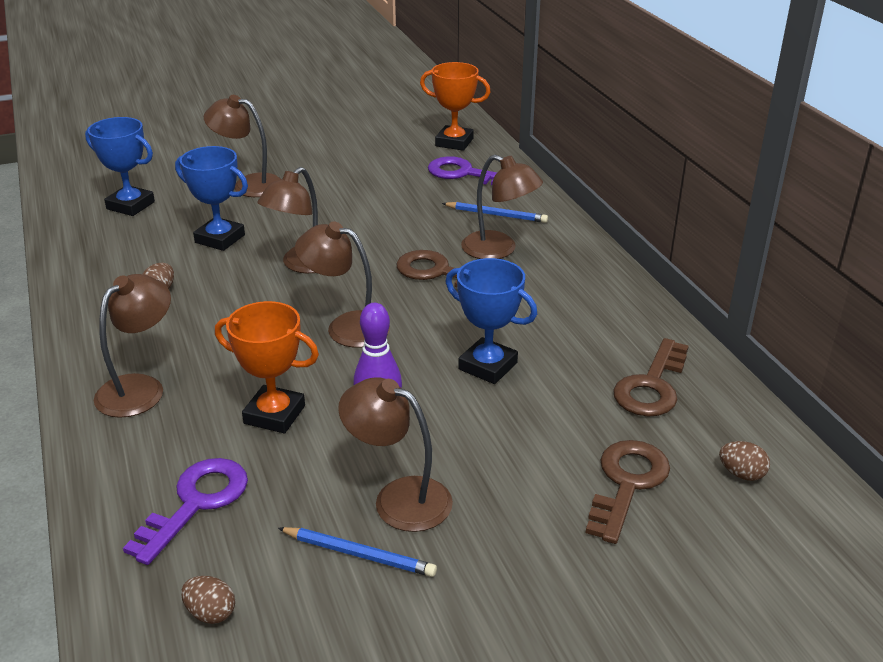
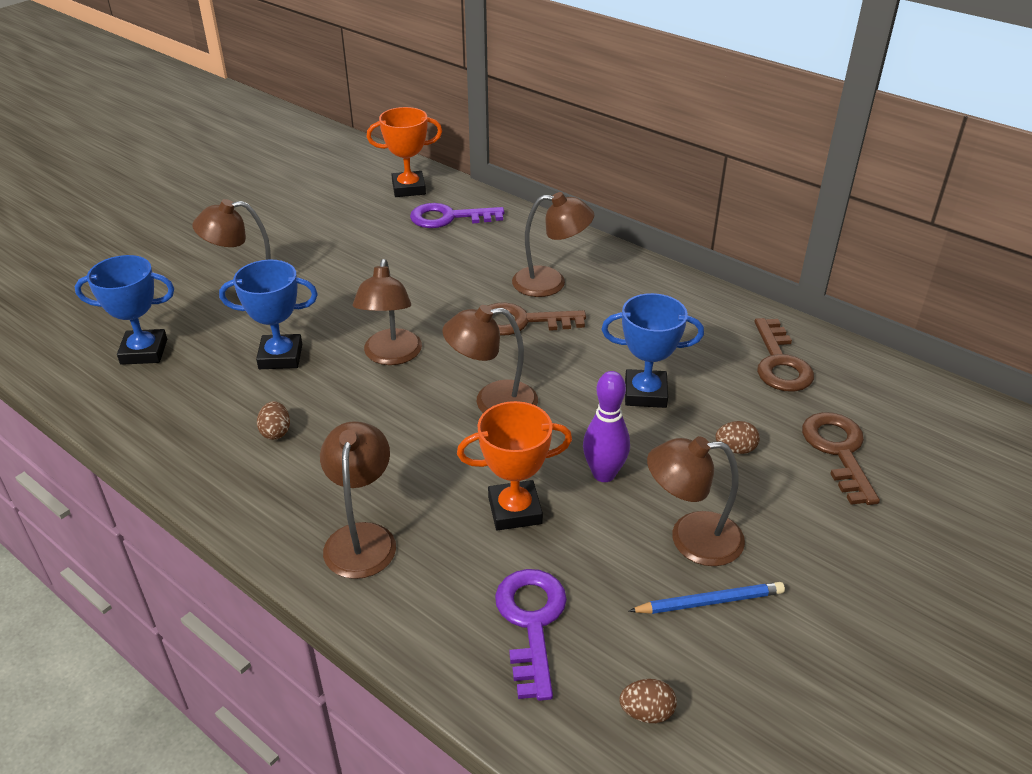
camera: 30 degrees left, 5 degrees up
blue pencil [442,202,548,223] -> none
brown egg [719,441,770,481] -> brown egg moved to [715,421,760,454]

